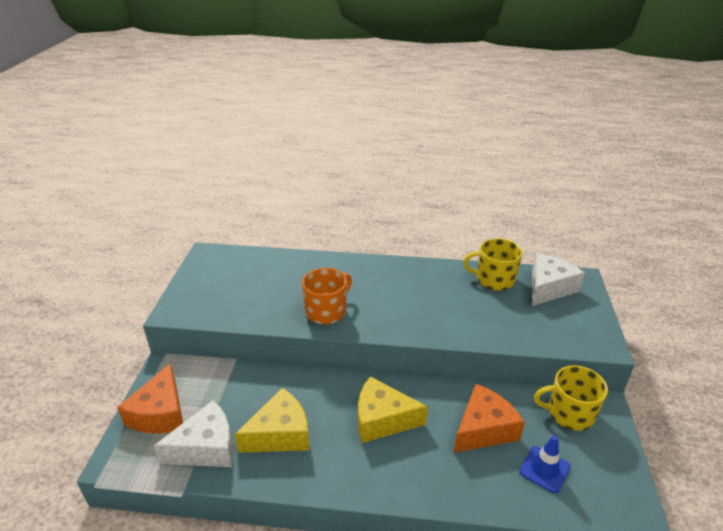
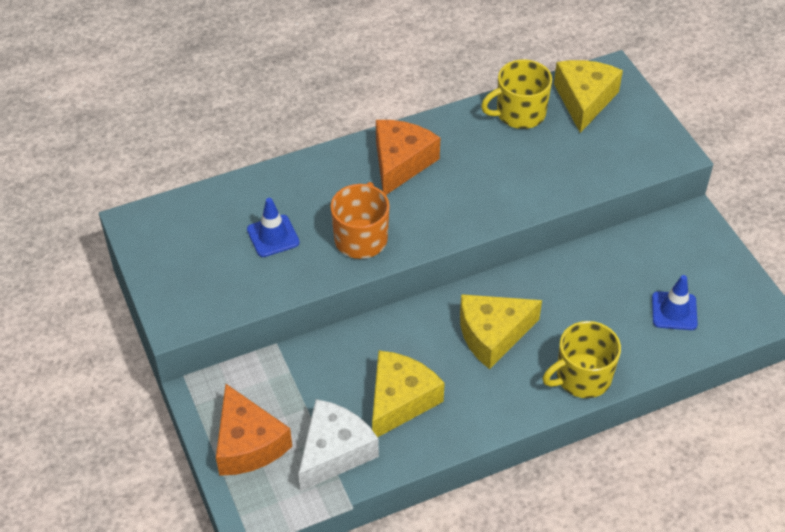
camera: 30 degrees left, 15 degrees up
orange cheese [454,384,525,453] -> orange cheese moved to [376,120,440,195]
white cheese [532,253,585,306] -> yellow cheese [554,60,623,133]
yellow mug [534,365,608,431] -> yellow mug moved to [543,321,621,398]
none -> blue traffic cone [247,198,300,257]

